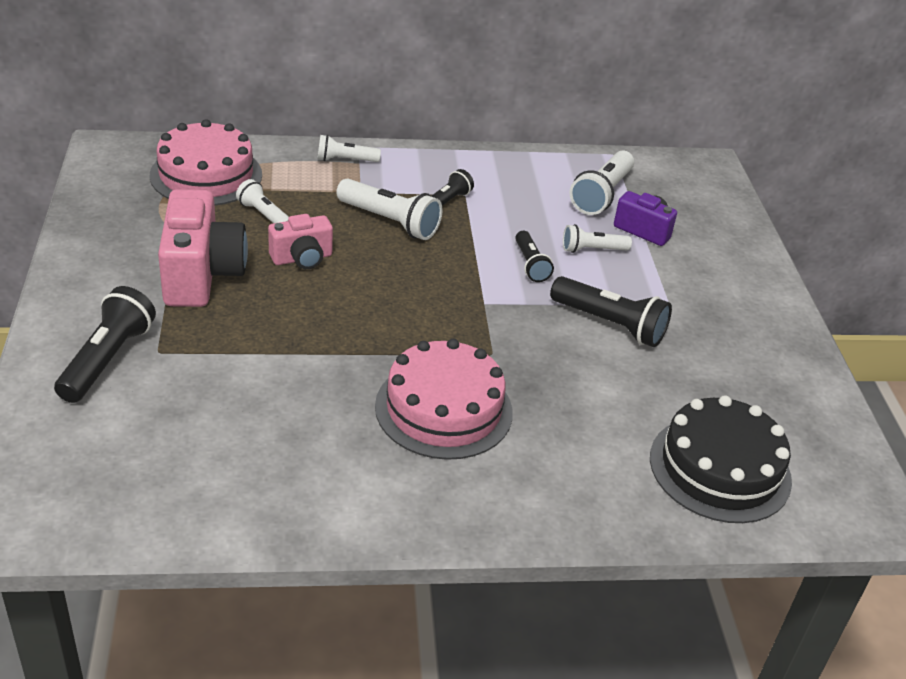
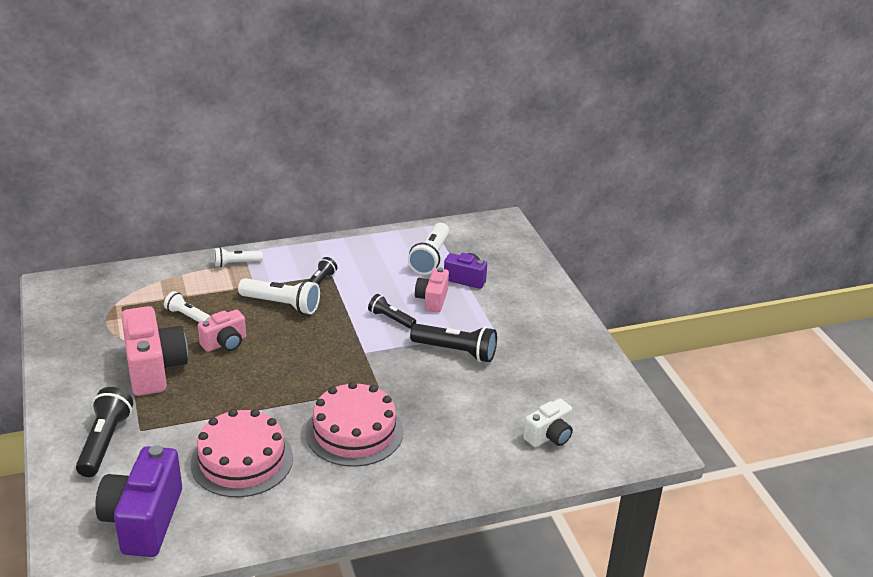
camera: 10 degrees left, 5 degrees down
pink cake [150,119,262,205] -> pink cake moved to [191,409,293,497]
black flashlight [515,231,554,282] -> black flashlight turned 150 degrees clockwise [368,294,416,329]
white flashlight [563,224,632,253] -> pink camera [415,267,449,313]
black cake [650,395,792,523] -> white camera [523,399,573,447]
none -> purple camera [95,445,182,557]

